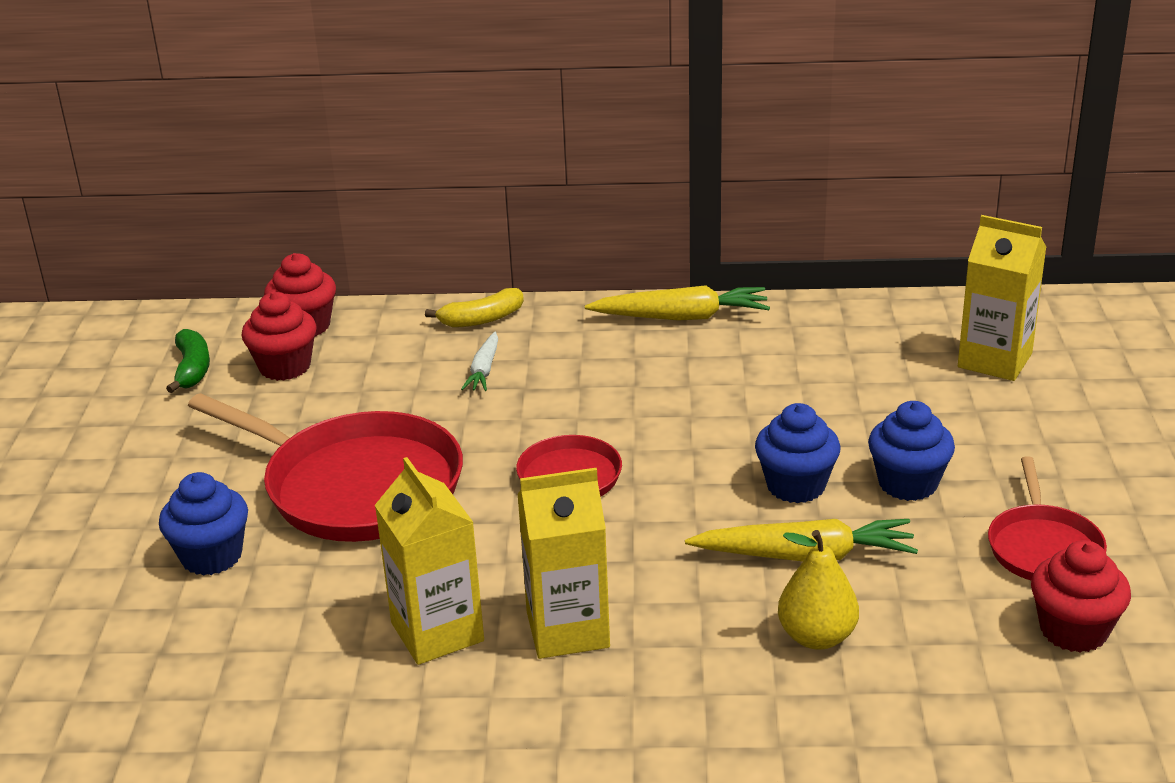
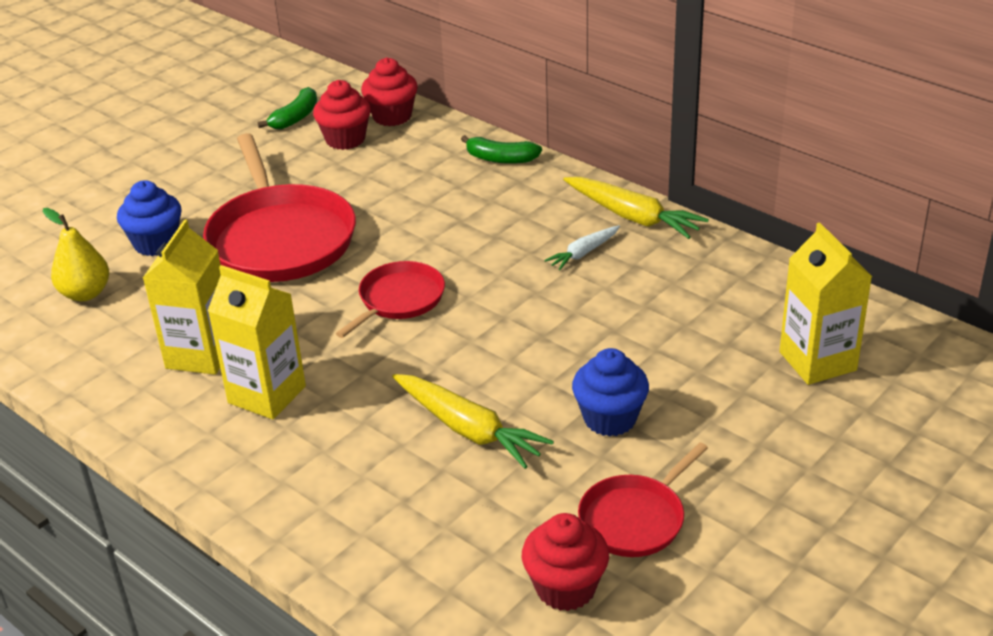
camera: 40 degrees right, 5 degrees up
yellow banana [425,288,524,328] -> green banana [461,135,542,164]
white carrot [461,332,498,391] -> white carrot moved to [544,226,620,270]
blue cupcake [755,403,841,503] -> none
yellow pear [778,530,859,649] -> yellow pear moved to [43,208,109,301]

